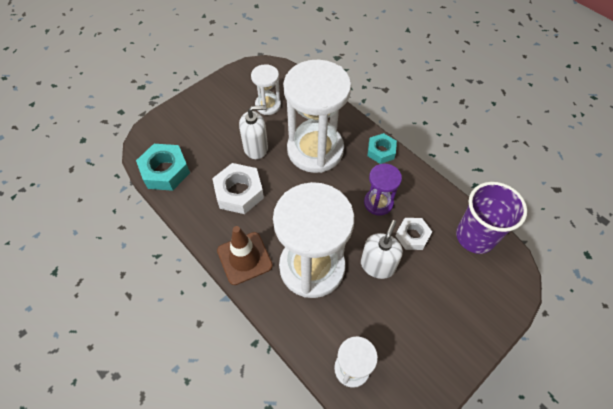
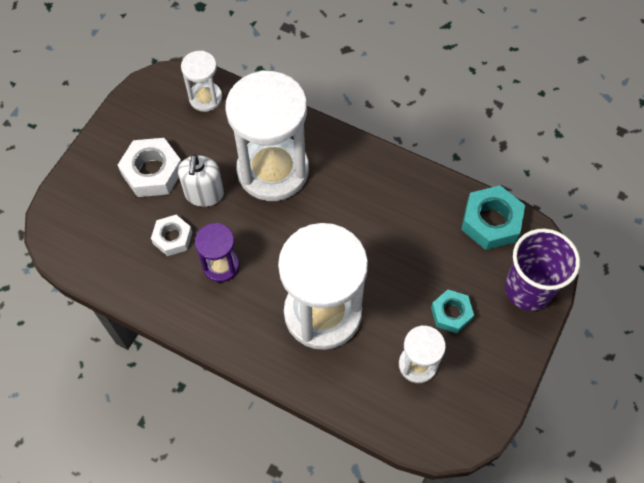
camera: 160 degrees right, 5 degrees up
white nut [212,163,264,214] -> white nut moved to [118,138,181,197]
brown traffic cone [217,226,273,285] -> none
white soap dispenser [239,105,268,159] -> none
turquoise nut [367,133,397,164] -> turquoise nut moved to [431,290,474,333]
purple cup [456,182,527,254] -> purple cup moved to [505,228,580,311]

